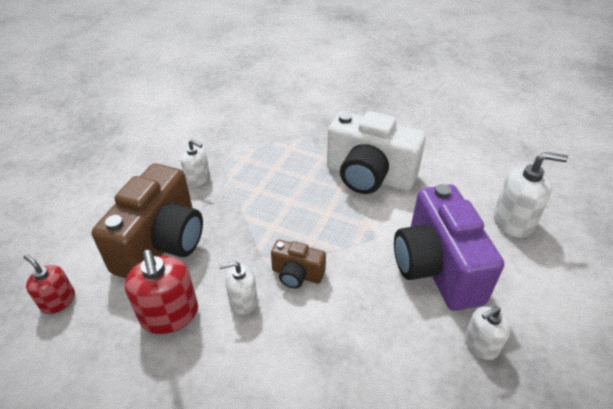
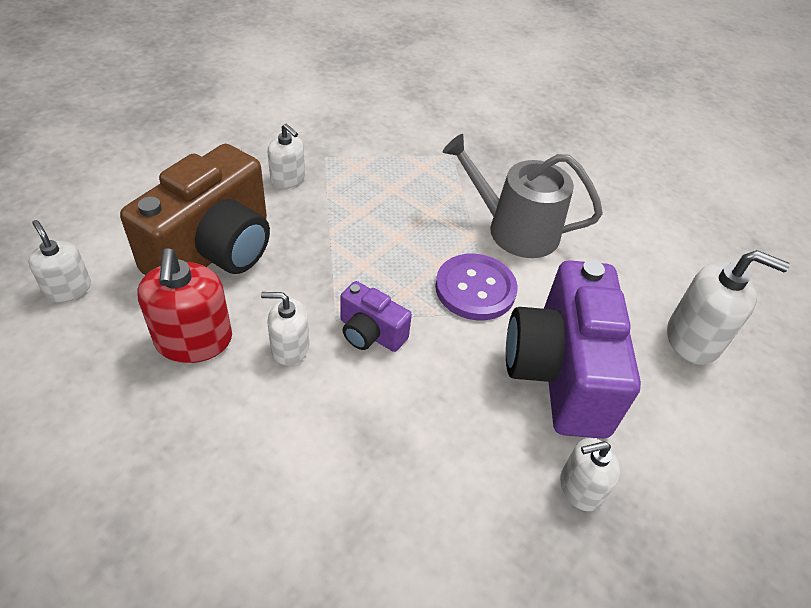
camera: 10 degrees right, 5 degrees up
red soap dispenser [23,254,75,314] -> white soap dispenser [29,220,91,303]
brown camera [271,240,326,288] -> purple camera [340,281,412,352]
white camera [327,111,426,194] -> grey watering can [443,134,603,258]
none -> purple button [435,254,518,320]

